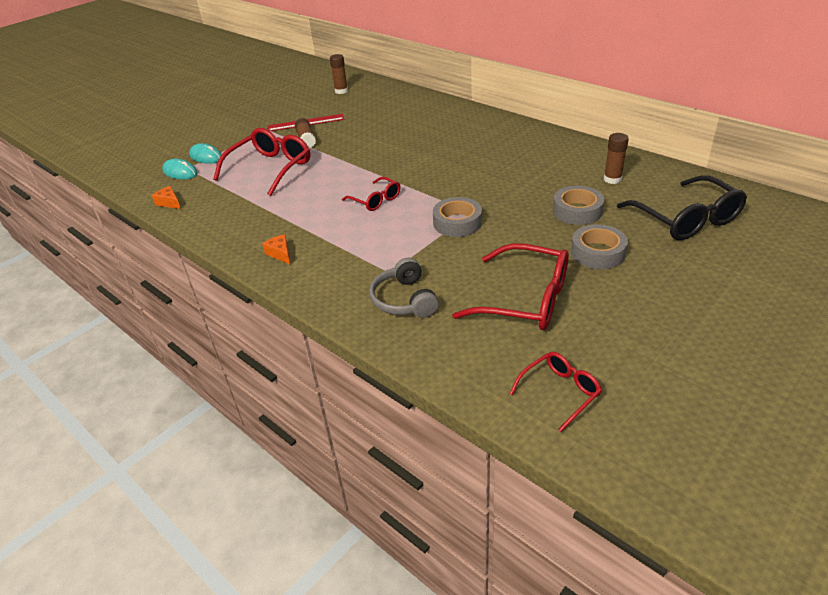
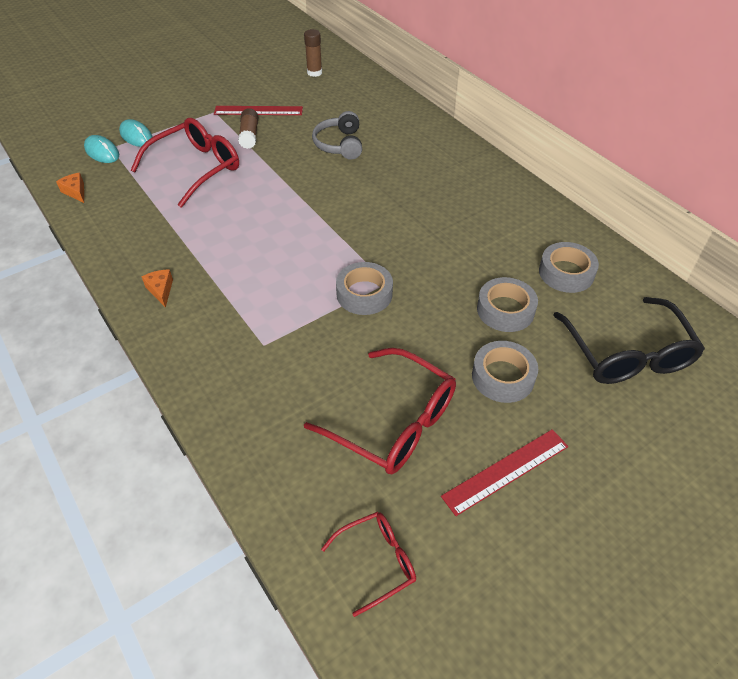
camera: 10 degrees right, 10 degrees up
red glasses [342,177,400,211] -> none
grey headphones [369,258,439,318] -> grey headphones moved to [312,111,362,160]
brown glue stick [604,133,629,184] -> grey tape [539,242,599,293]
none -> red ruler [441,429,568,516]

